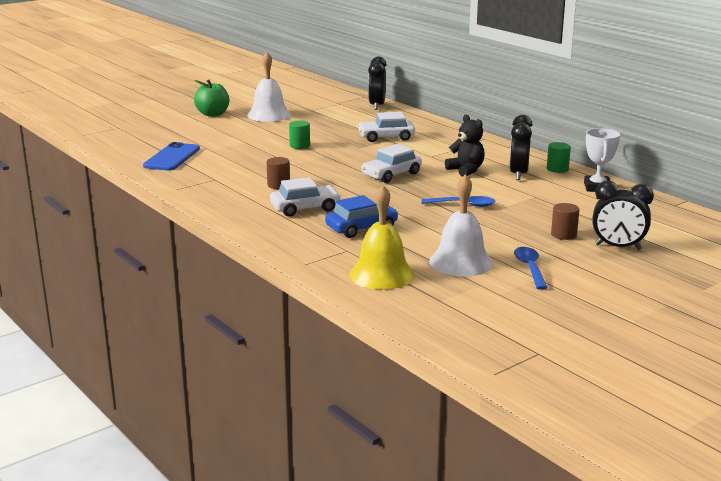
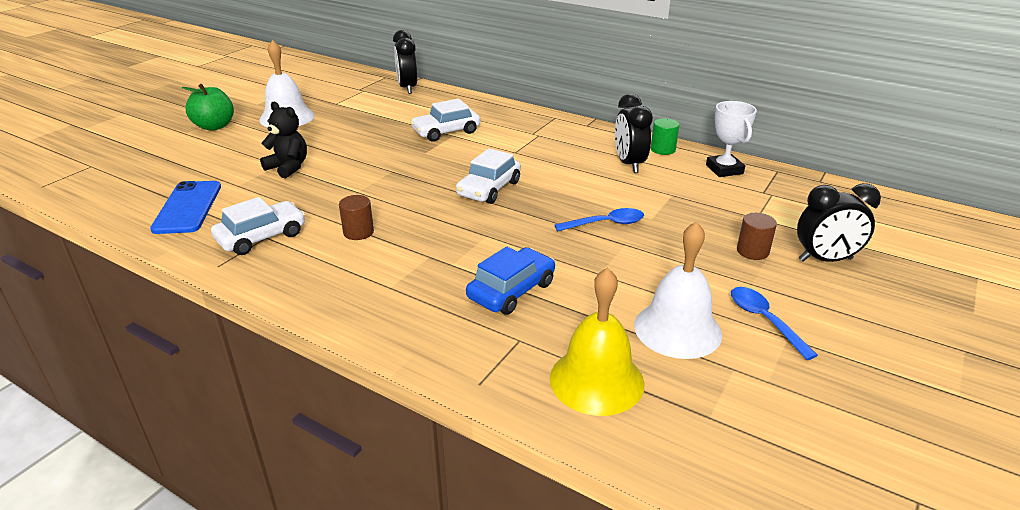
camera: 20 degrees left, 10 degrees up
white car [270,177,341,217] -> white car moved to [211,197,305,255]
green cylinder [289,120,310,149] -> none
black teddy bear [445,115,485,177] -> black teddy bear moved to [260,102,307,179]

